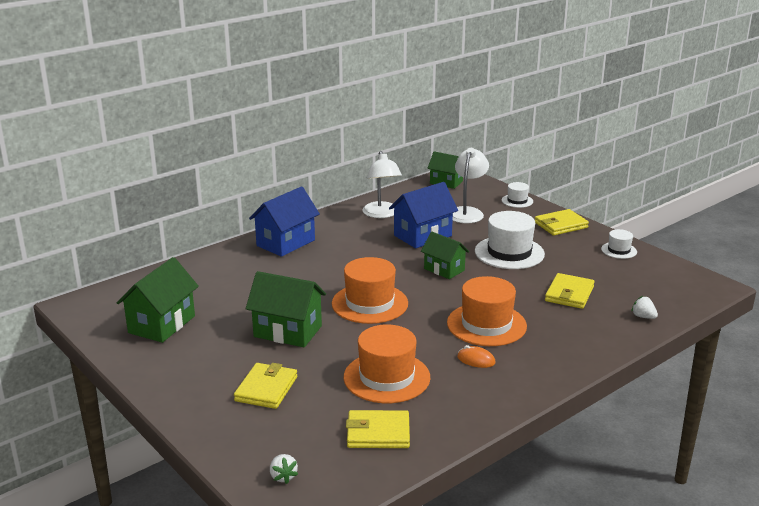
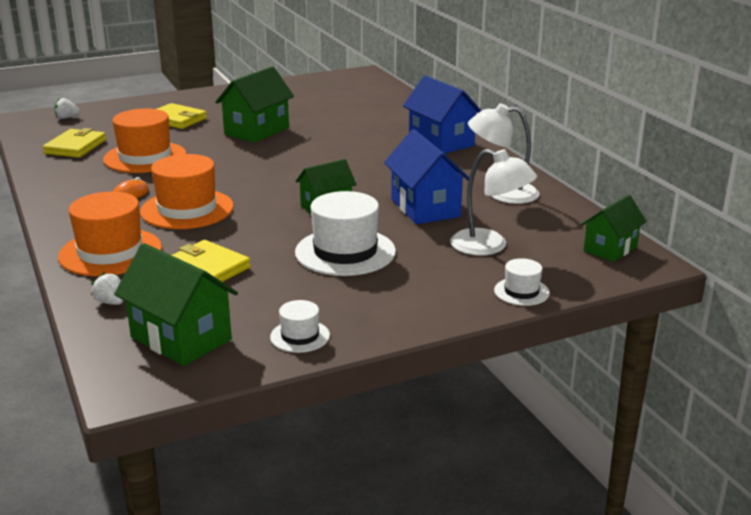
camera: 105 degrees right, 0 degrees up
green house [117,257,199,343] -> green house moved to [114,243,238,366]
orange hat [332,257,408,324] -> orange hat moved to [58,192,162,276]
yellow wallet [535,209,589,236] -> none
white strawberry [631,296,658,319] -> white strawberry turned 105 degrees counterclockwise [91,272,123,305]

